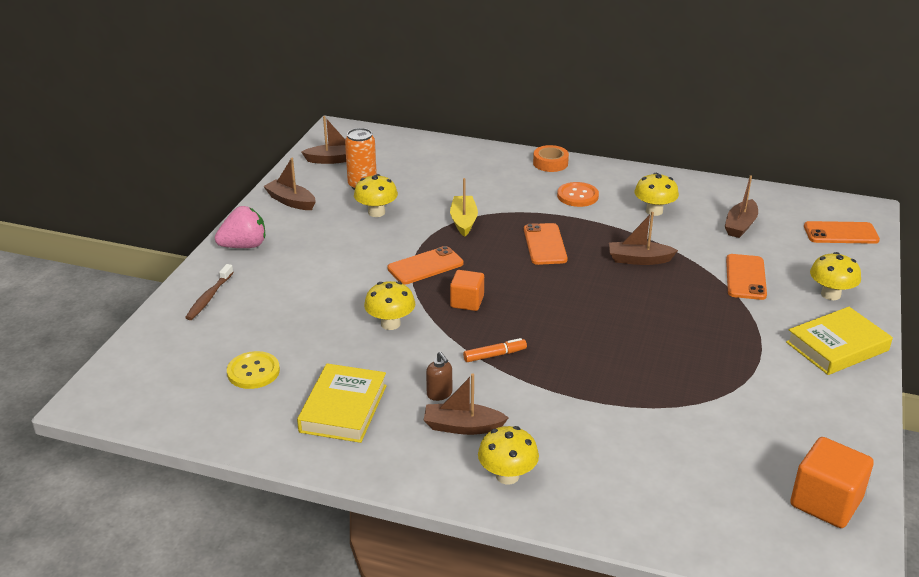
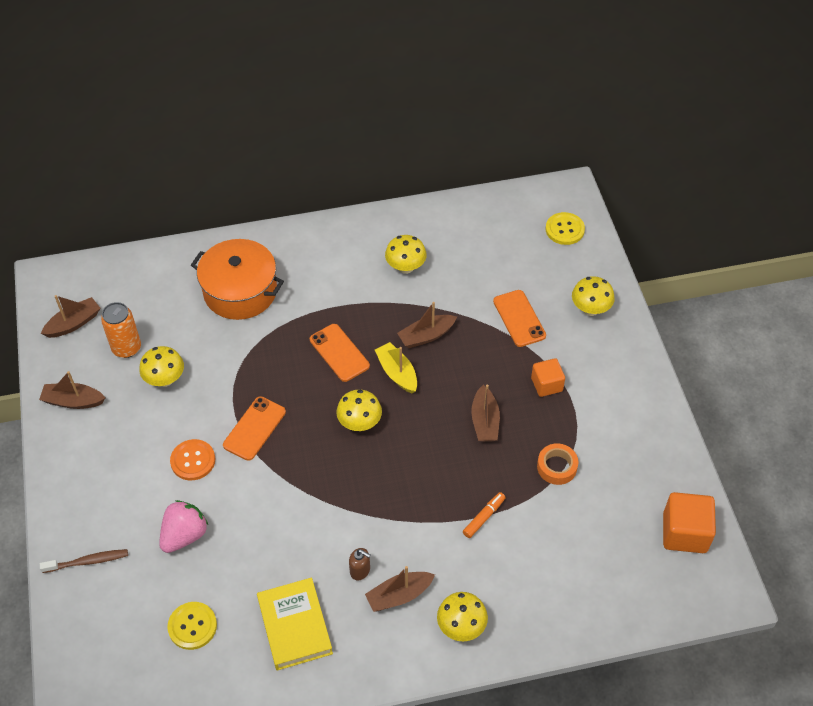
camera: 30 degrees left, 20 degrees up
brown toothbrush [185,264,234,320] -> brown toothbrush turned 90 degrees counterclockwise [40,549,128,573]
pink strawberry [215,206,265,248] -> pink strawberry moved to [159,500,208,553]
yellow mushroom [364,281,415,330] -> yellow mushroom moved to [336,390,382,431]
yellow boat [450,178,478,237] -> yellow boat moved to [375,342,417,393]
orange cube [450,270,484,311] -> orange cube moved to [531,358,565,397]
orange marker [463,338,527,362] -> orange marker moved to [463,492,506,538]
orange tape [533,145,569,172] -> orange tape moved to [537,443,578,485]
orange button [557,182,599,207] -> orange button moved to [170,439,215,480]
brown boat [725,175,758,238] -> brown boat moved to [471,385,500,442]
yellow book [786,307,893,375] -> none
orange phone [804,221,880,244] -> yellow button [545,212,585,245]
none -> orange pot [191,239,284,320]

